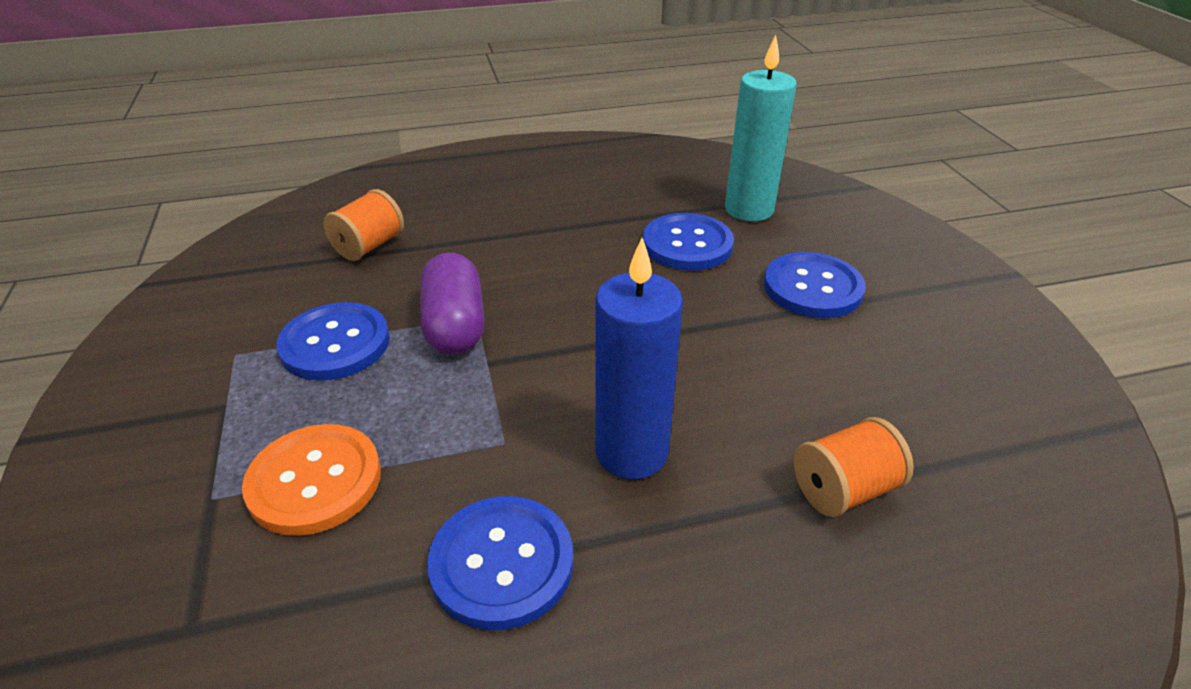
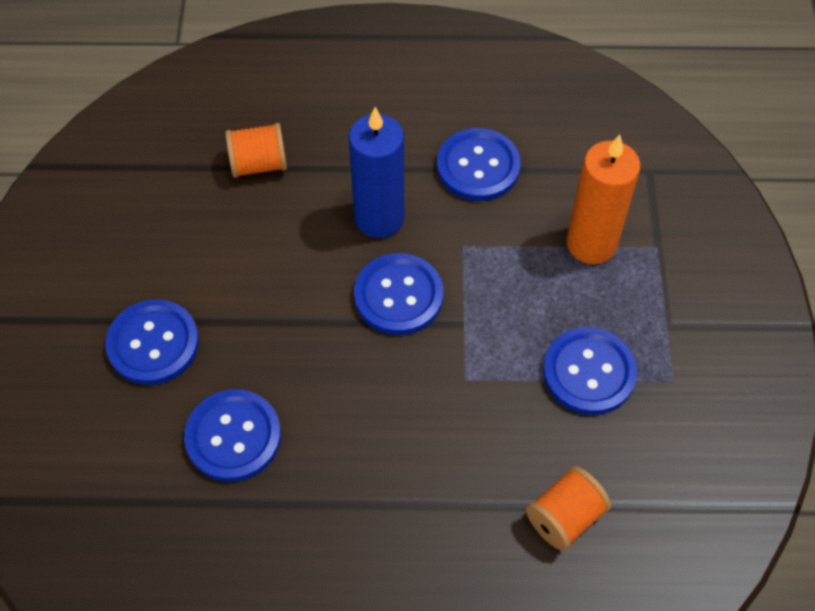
camera: 165 degrees left, 20 degrees up
orange button [242,424,381,536] -> orange candle [567,135,640,264]
purple capsule [420,253,485,354] -> none
turquoise candle [725,35,797,221] -> none
none -> blue button [354,253,443,335]

